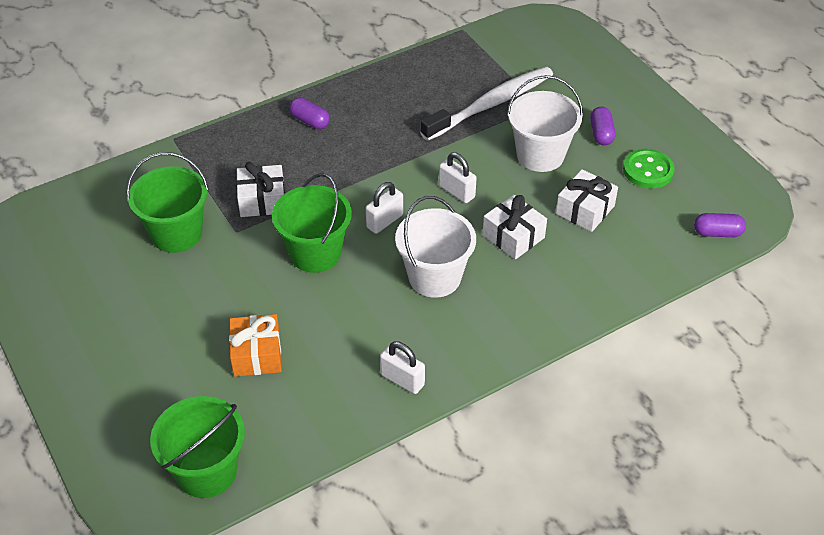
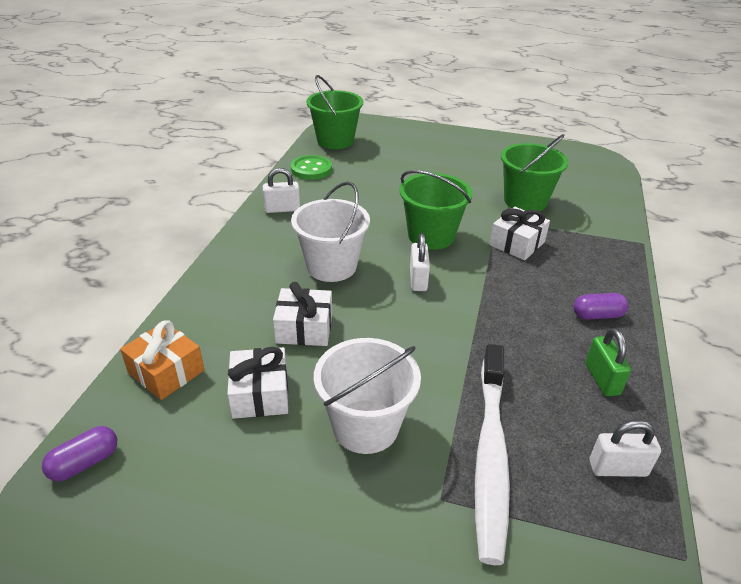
camera: 135 degrees right, 10 degrees down
orange gift [229,314,282,377] -> orange gift moved to [120,321,204,400]
white padlock [439,152,477,203] -> white padlock moved to [590,420,661,477]
purple capsule [590,107,616,145] -> none
green button [623,149,675,188] -> green button moved to [291,155,332,180]
none -> green padlock [586,328,631,396]

